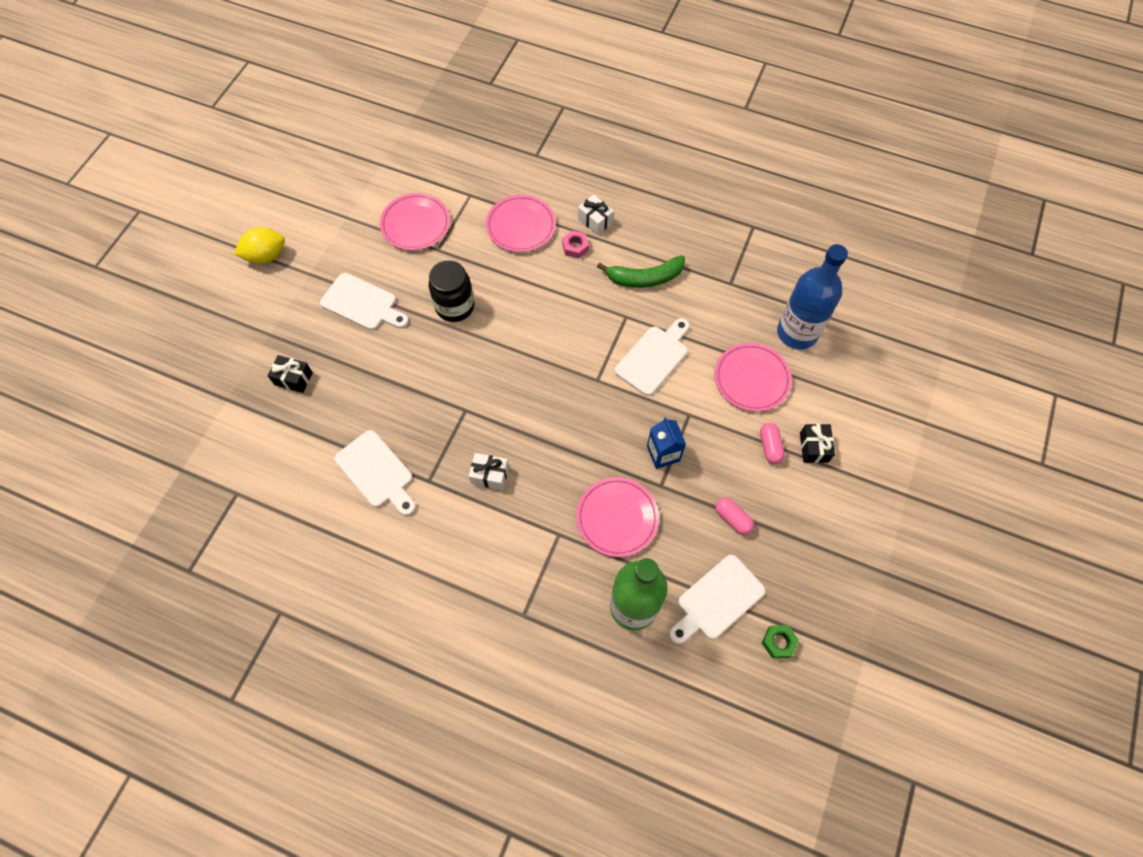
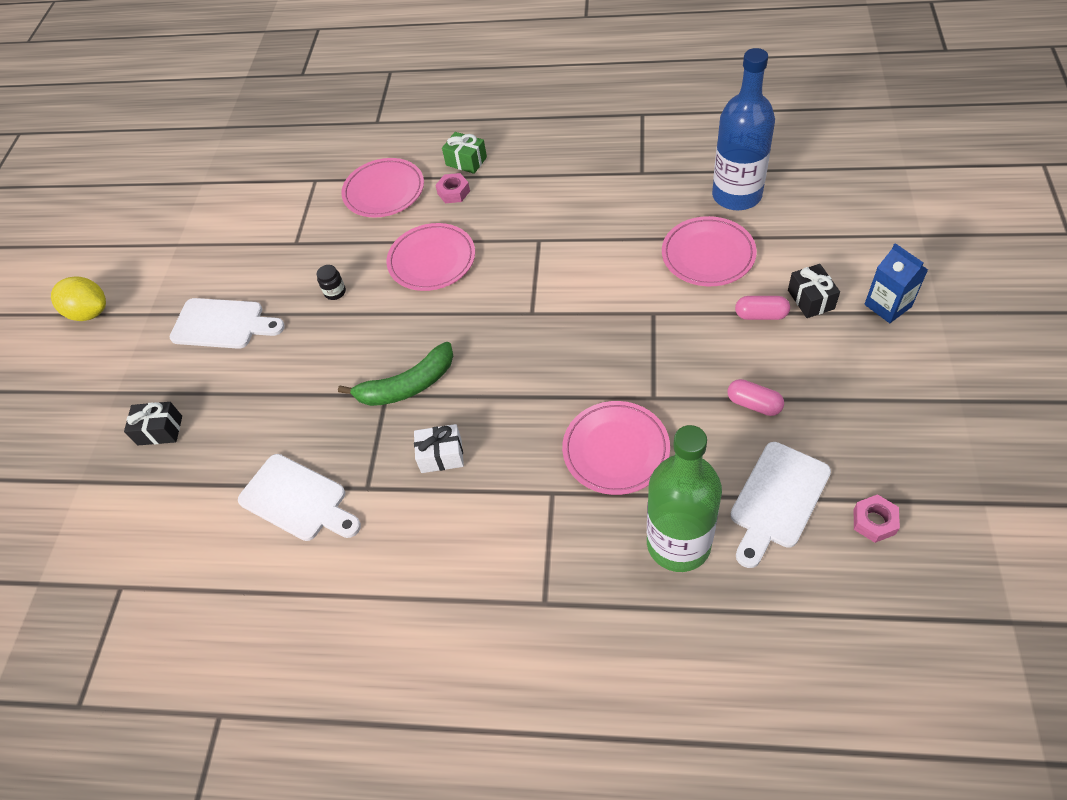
camera: 10 degrees left, 10 degrees down
yellow lemon [234,227,285,264] -> yellow lemon turned 60 degrees clockwise [51,276,106,321]
pink plate [380,193,450,250] -> pink plate moved to [387,223,475,291]
black jar [429,260,474,322] -> black jar [317,265,346,300], size x0.46
white gift [578,194,614,235] -> green gift [442,132,487,174]
green banana [597,256,685,288] -> green banana moved to [338,342,453,406]
white cutting board [615,318,690,396] -> none
blue carton [647,417,686,469] -> blue carton moved to [864,243,928,323]
pink capsule [760,423,785,464] -> pink capsule turned 60 degrees counterclockwise [735,296,790,320]
green nut [762,625,799,658] -> pink nut [854,494,900,543]

